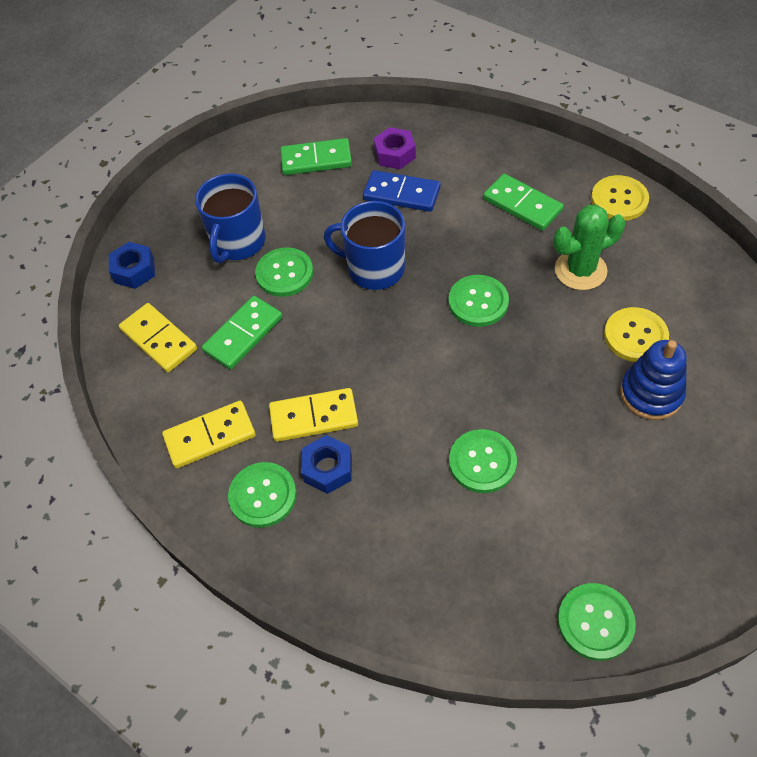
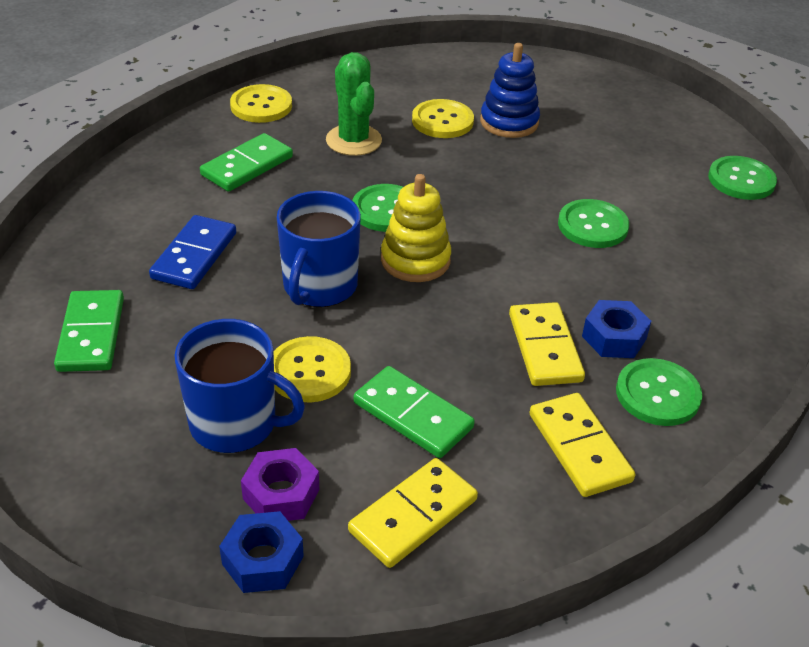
camera: 95 degrees left, 15 degrees down
green button [255,247,313,297] -> yellow button [274,336,351,402]
purple nut [374,127,416,169] -> purple nut moved to [241,448,319,521]
none -> yellow stacking toy [381,174,451,282]

